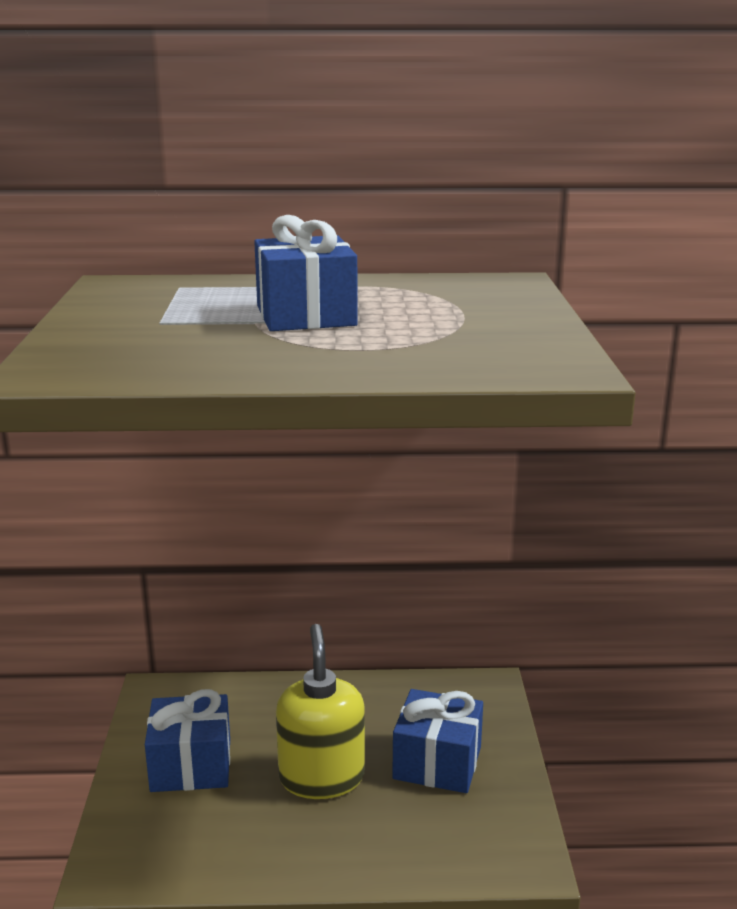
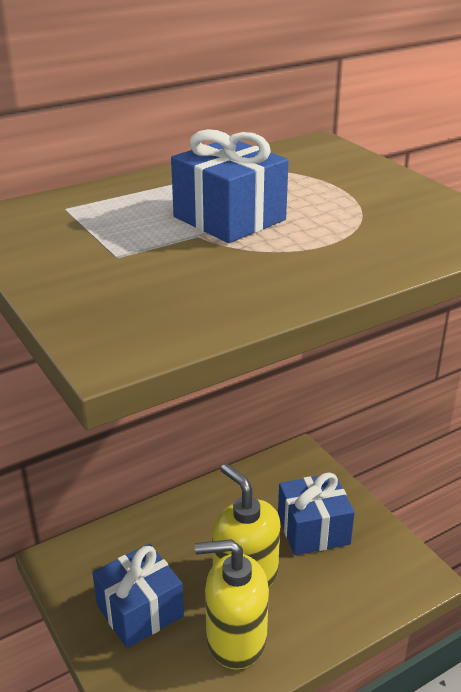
camera: 30 degrees left, 10 degrees up
none -> yellow soap dispenser [195,539,269,670]

